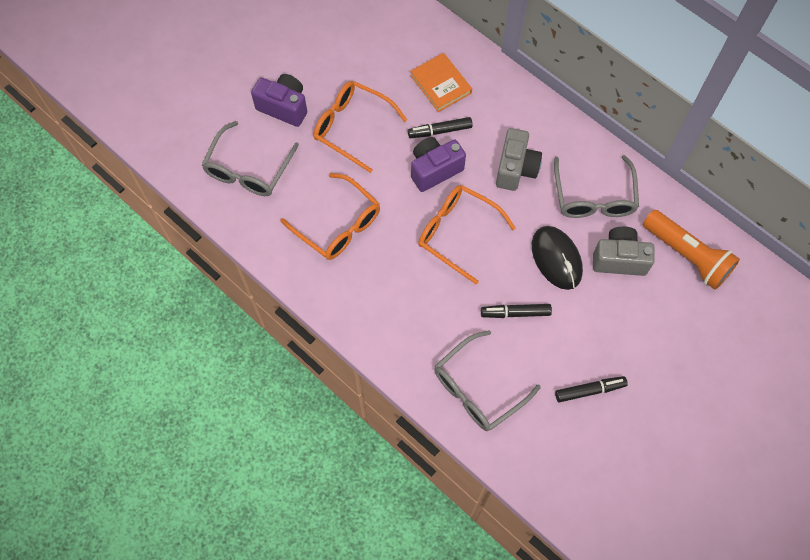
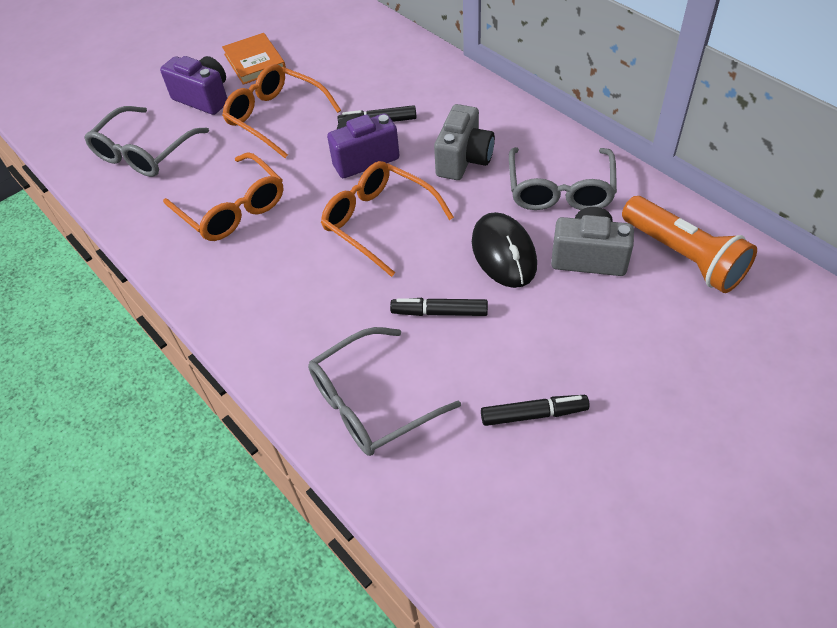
camera: 10 degrees right, 15 degrees down
orange book [410,53,472,112] -> orange book moved to [222,33,286,85]

